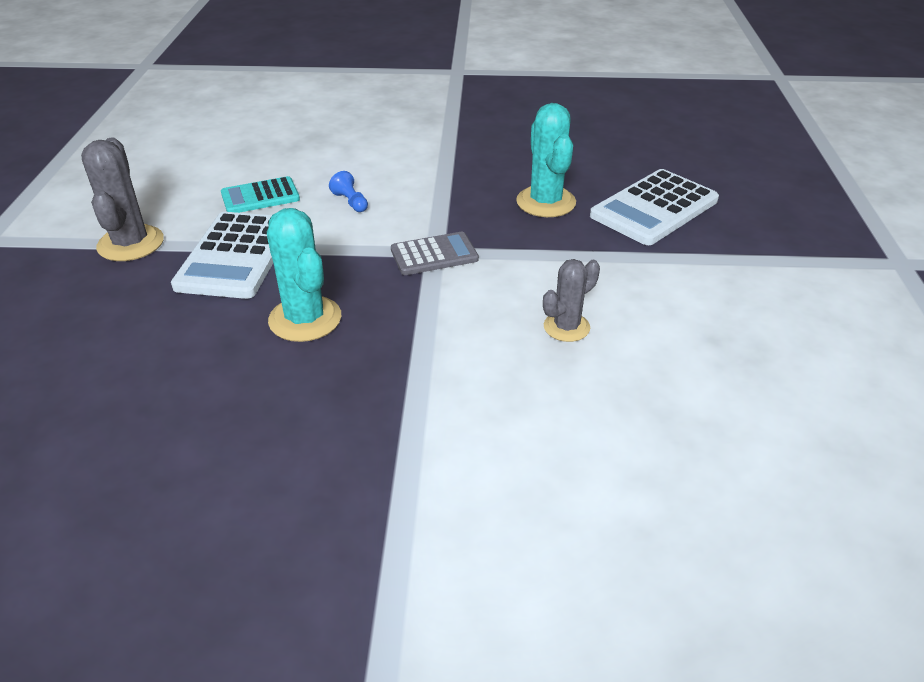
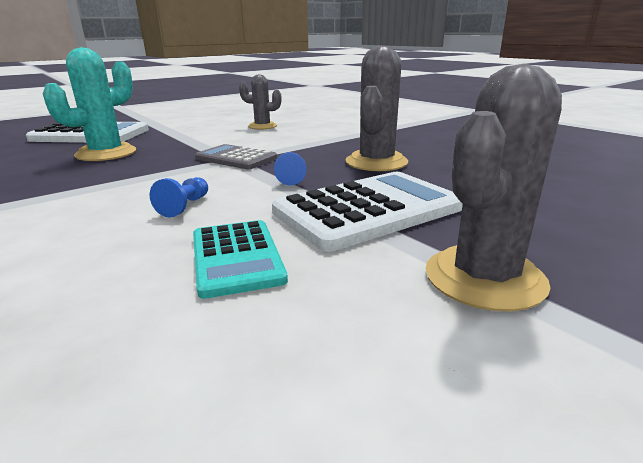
camera: 130 degrees left, 15 degrees down
turquoise calculator [221,176,300,213] -> turquoise calculator turned 45 degrees clockwise [193,220,288,299]
turquoise cactus [267,208,341,342] -> grey cactus [346,45,408,171]
none -> blue pawn [274,152,307,185]

